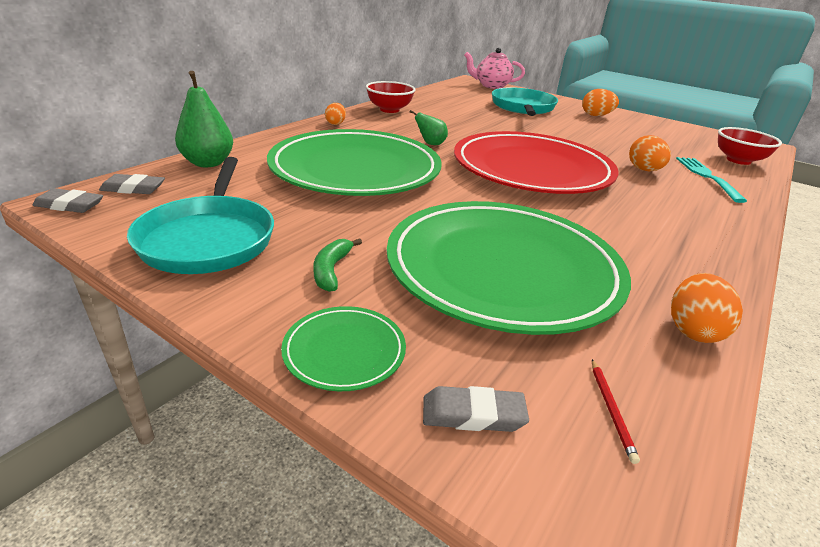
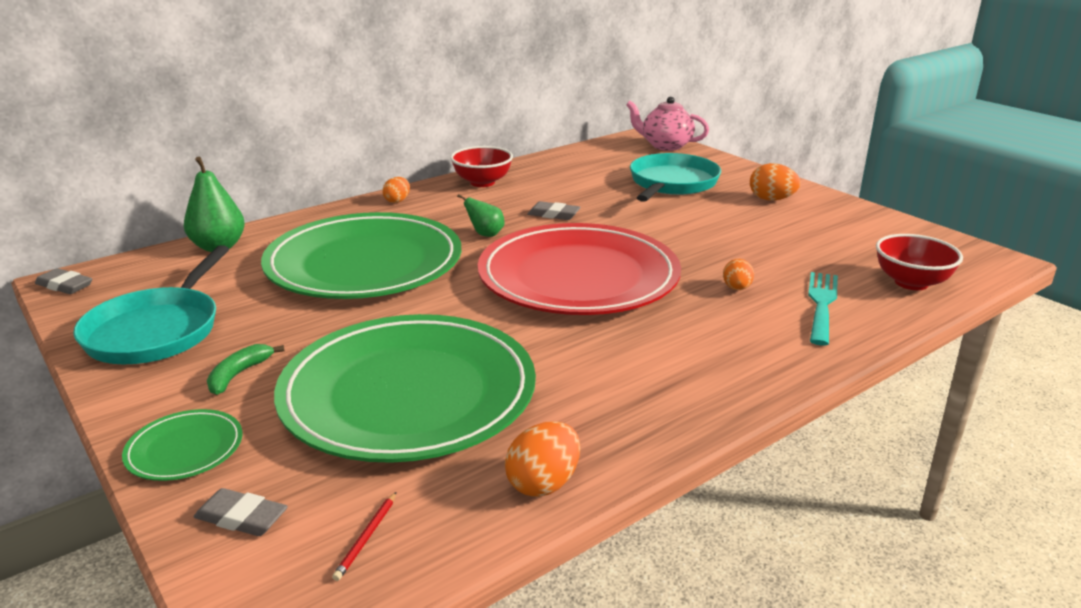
camera: 20 degrees right, 5 degrees down
grey eraser [99,174,165,194] -> grey eraser moved to [527,201,581,220]
orange egg [629,135,671,171] -> orange egg [723,259,754,290], size x0.66

